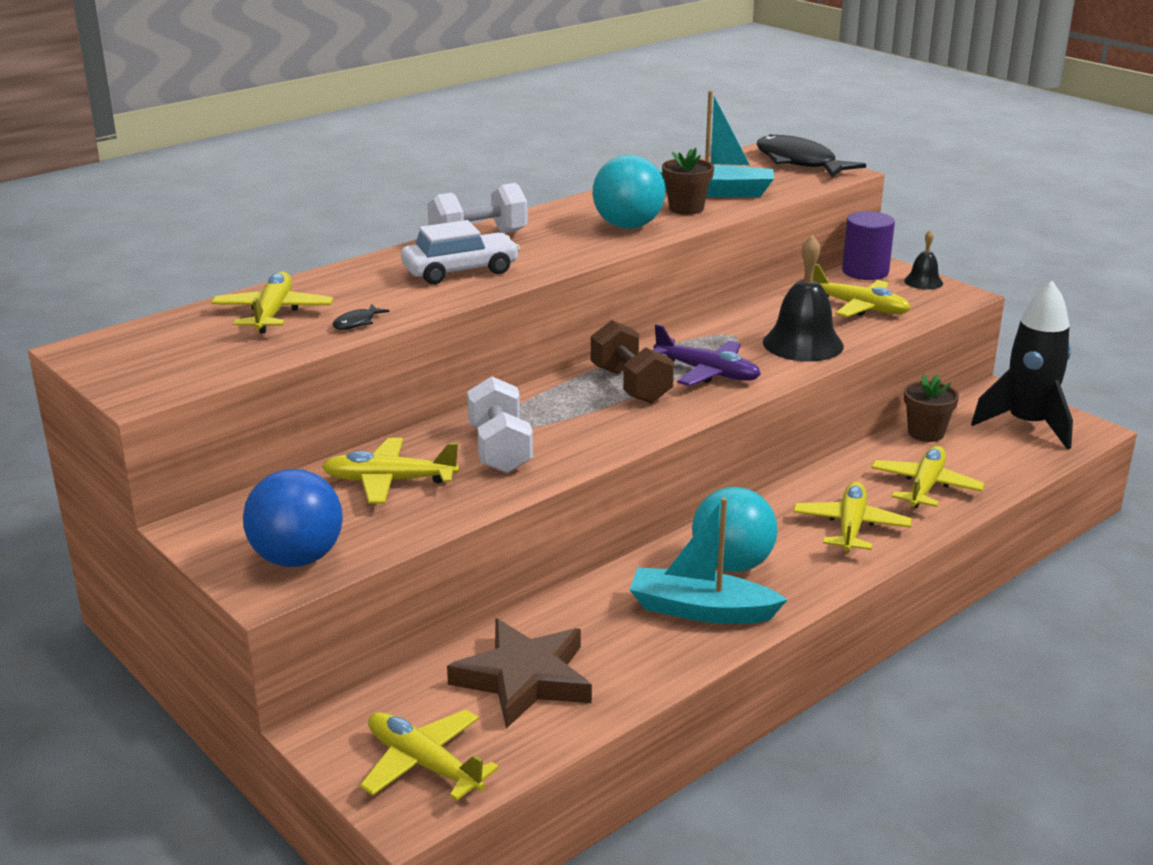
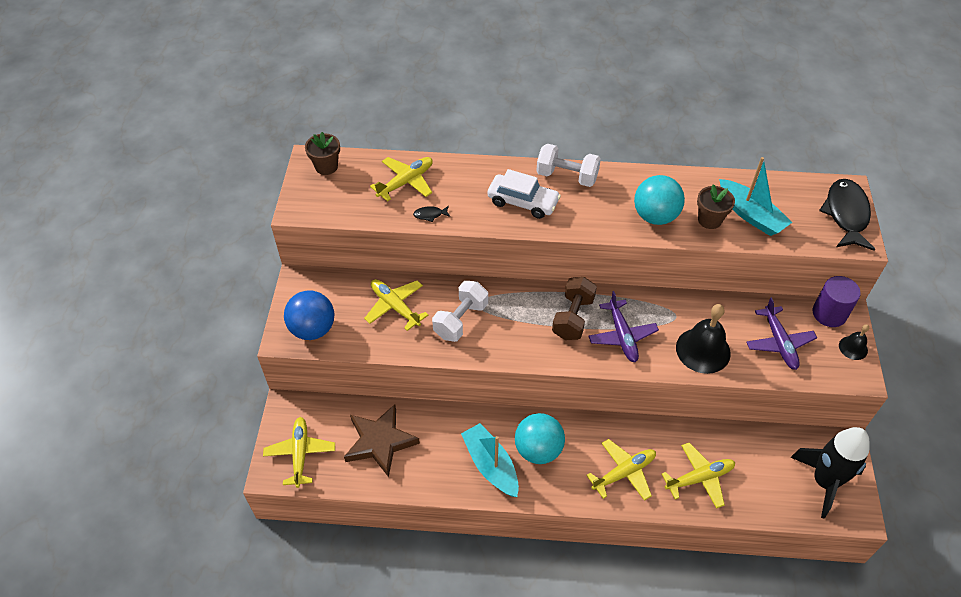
camera: 45 degrees right, 25 degrees up
yellow plane [813,264,911,317] -> purple plane [747,297,817,370]
brown flower pot [904,374,959,442] -> brown flower pot moved to [305,132,340,175]

